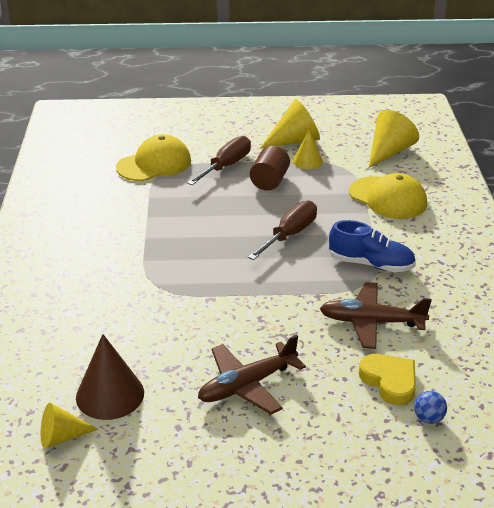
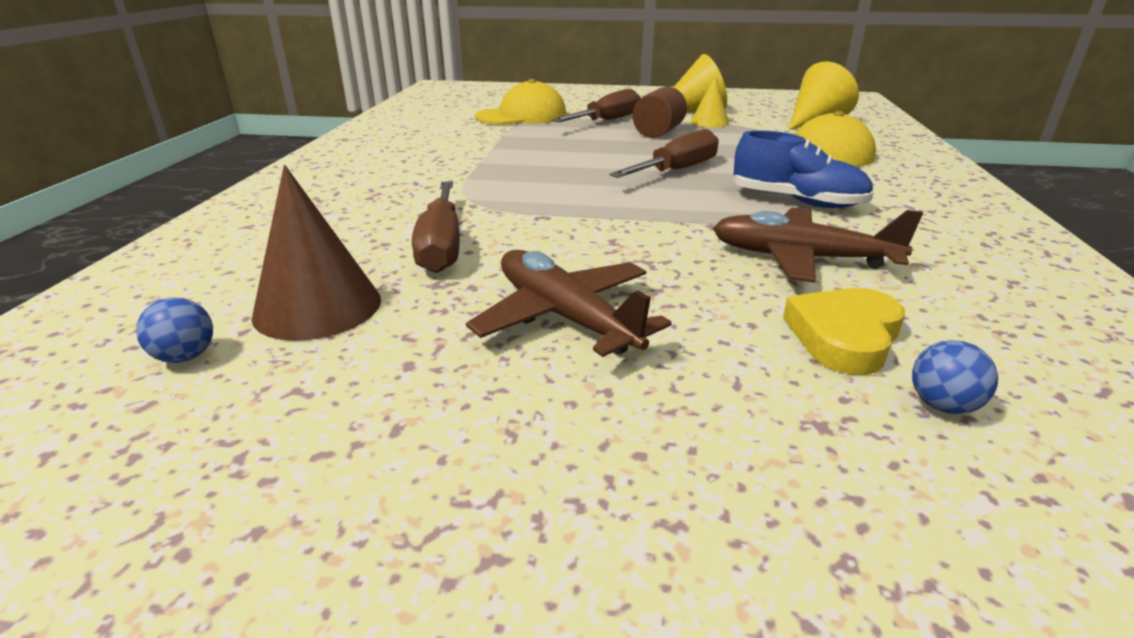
camera: 10 degrees right, 5 degrees down
yellow cone [41,403,98,449] -> blue ball [136,297,213,363]
brown plane [198,335,306,414] -> brown plane turned 75 degrees clockwise [466,250,672,357]
yellow heart [359,354,416,405] -> yellow heart turned 120 degrees counterclockwise [783,288,905,375]
none -> brown screwdriver [412,181,460,273]

